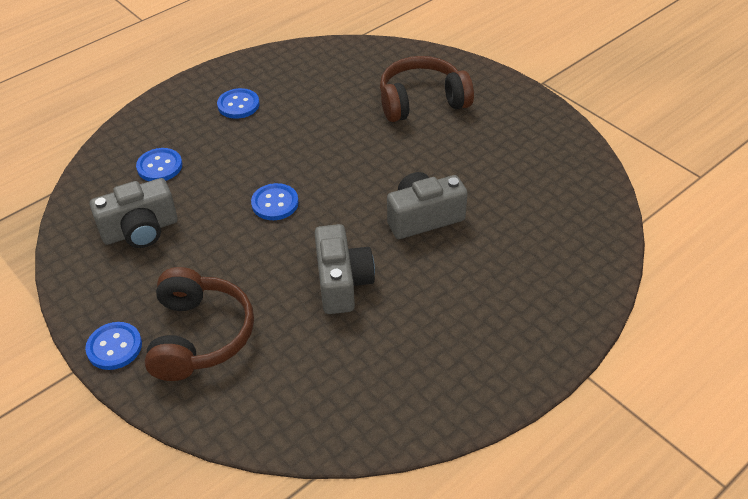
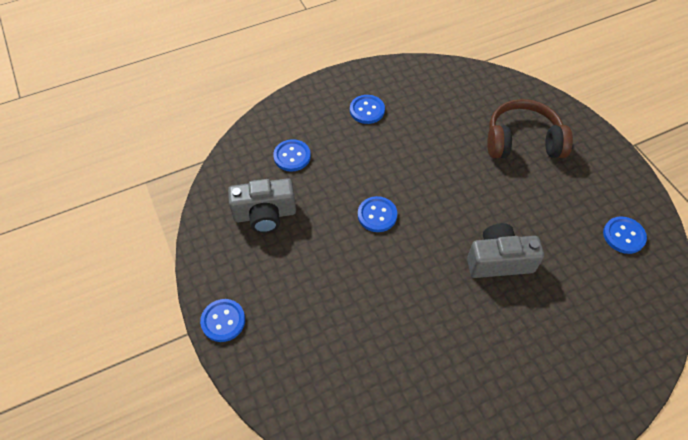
camera: 15 degrees right, 10 degrees up
brown headphones [145,267,254,381] -> none
grey camera [314,224,375,314] -> none
none -> blue button [603,216,647,254]

